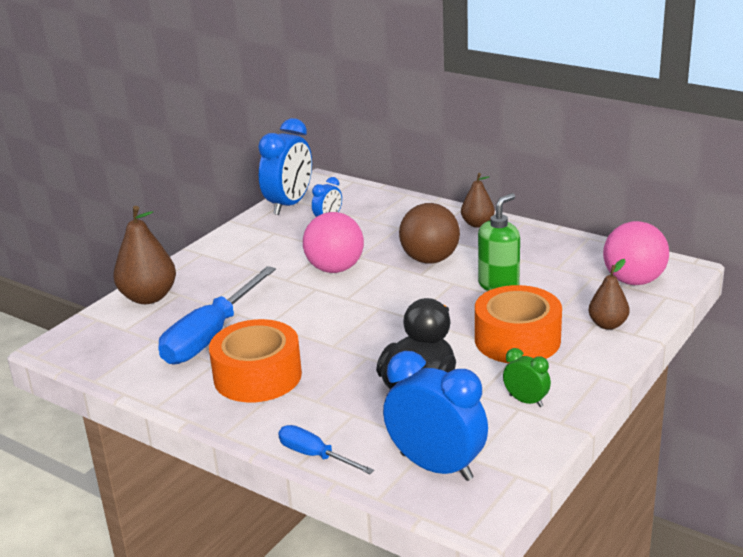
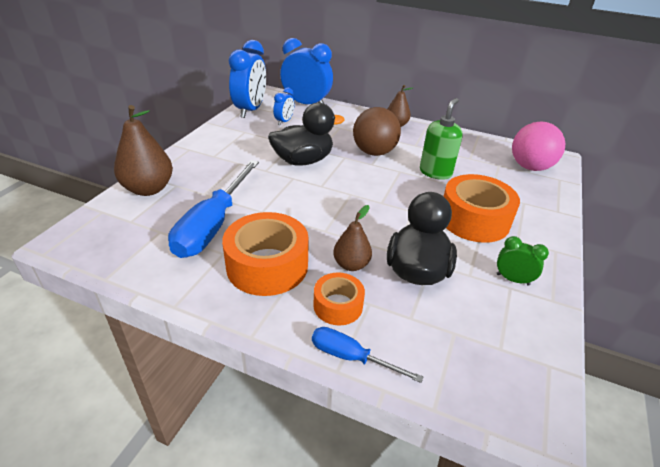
camera: 15 degrees left, 10 degrees up
pink ball [303,212,364,273] -> black duck [268,103,345,166]
blue clock [383,351,488,481] -> blue clock moved to [280,38,333,104]
brown pear [588,259,630,330] -> brown pear moved to [333,205,372,271]
none -> orange tape [313,272,365,326]

